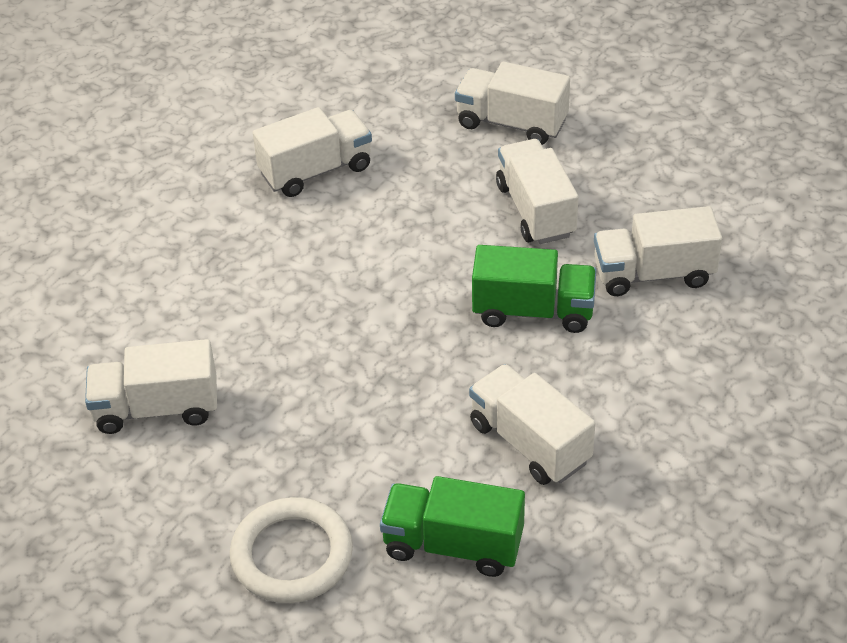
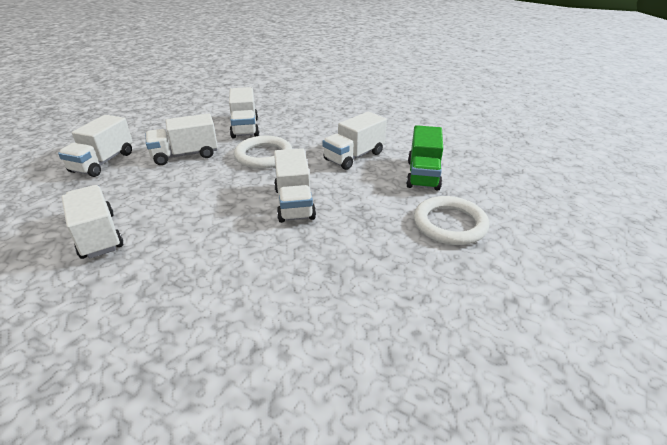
camera: 95 degrees left, 10 degrees down
white truck [85,339,217,434] -> white truck moved to [274,148,316,223]
green truck [472,245,597,333] -> white ring [234,136,292,169]

